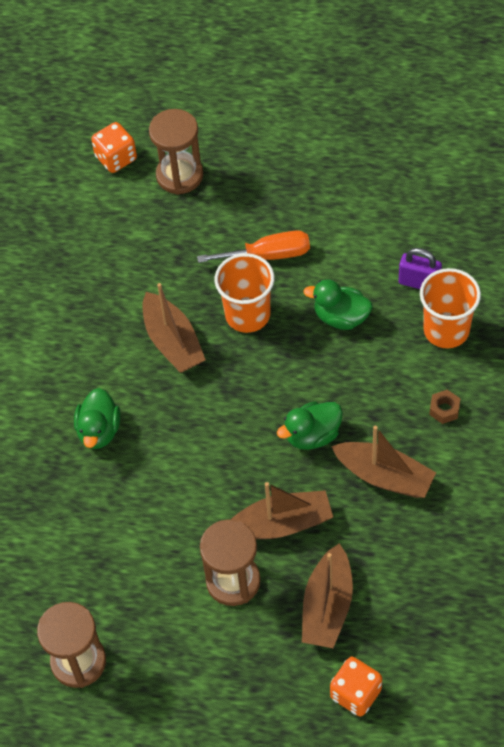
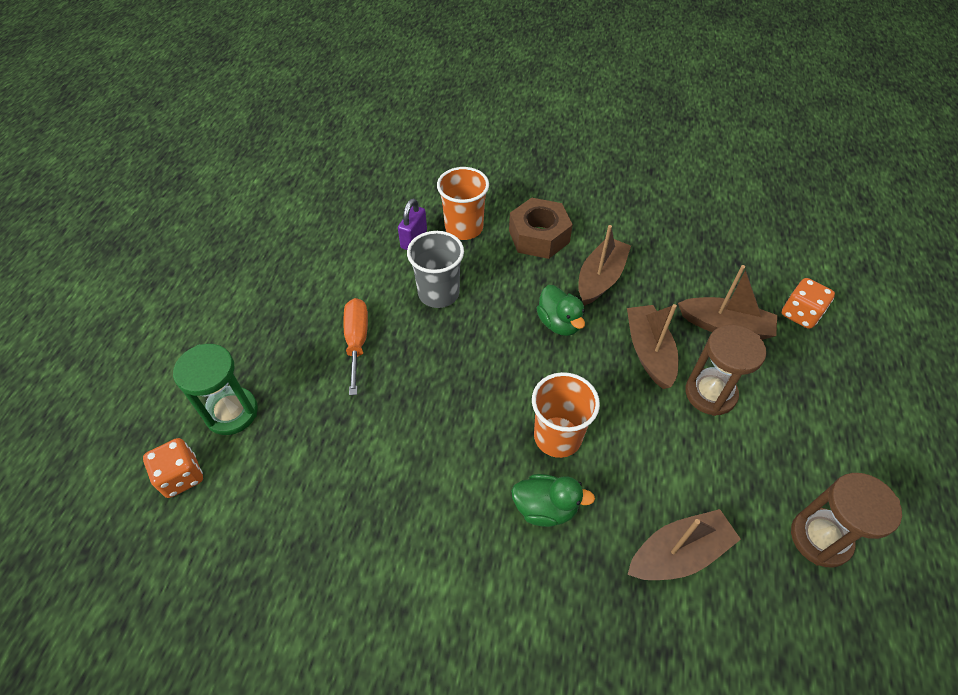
camera: 90 degrees left, 5 degrees down
brown boat [142,283,206,373] -> brown boat moved to [627,509,741,580]
brown hourglass [149,109,203,195] -> green hourglass [173,344,258,435]
orange cup [215,253,274,333] -> orange cup moved to [532,372,600,458]
green duck [303,279,373,330] -> grey cup [407,231,464,308]
brown nut [429,390,461,424] -> brown nut [509,198,573,259], size x2.33

